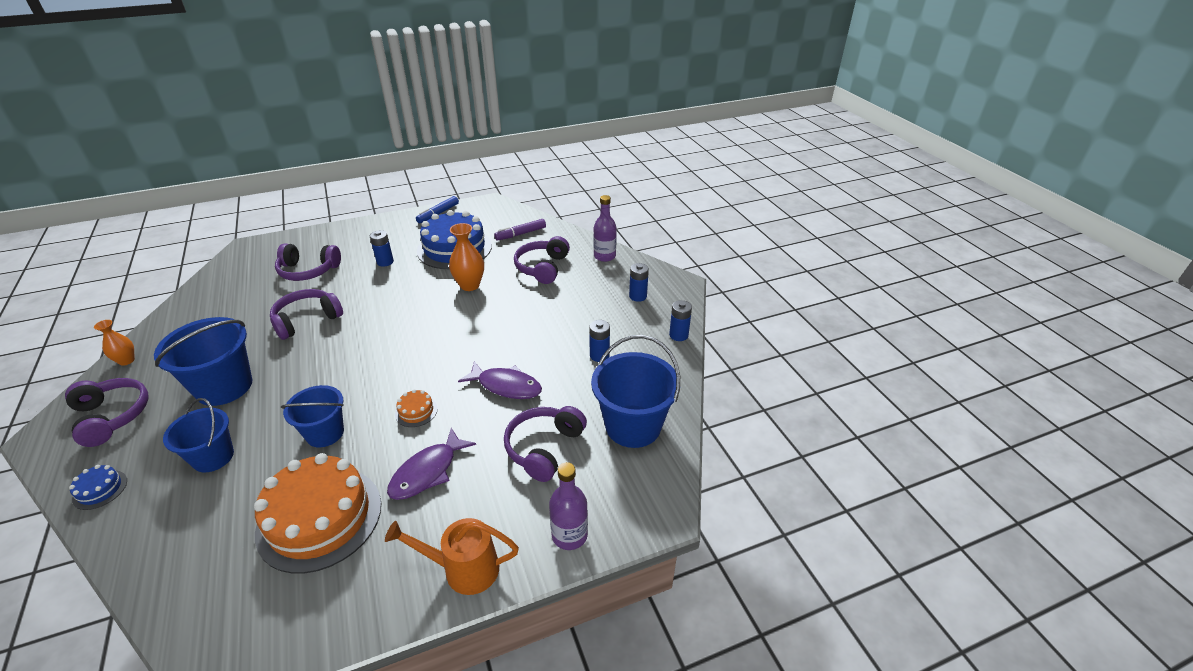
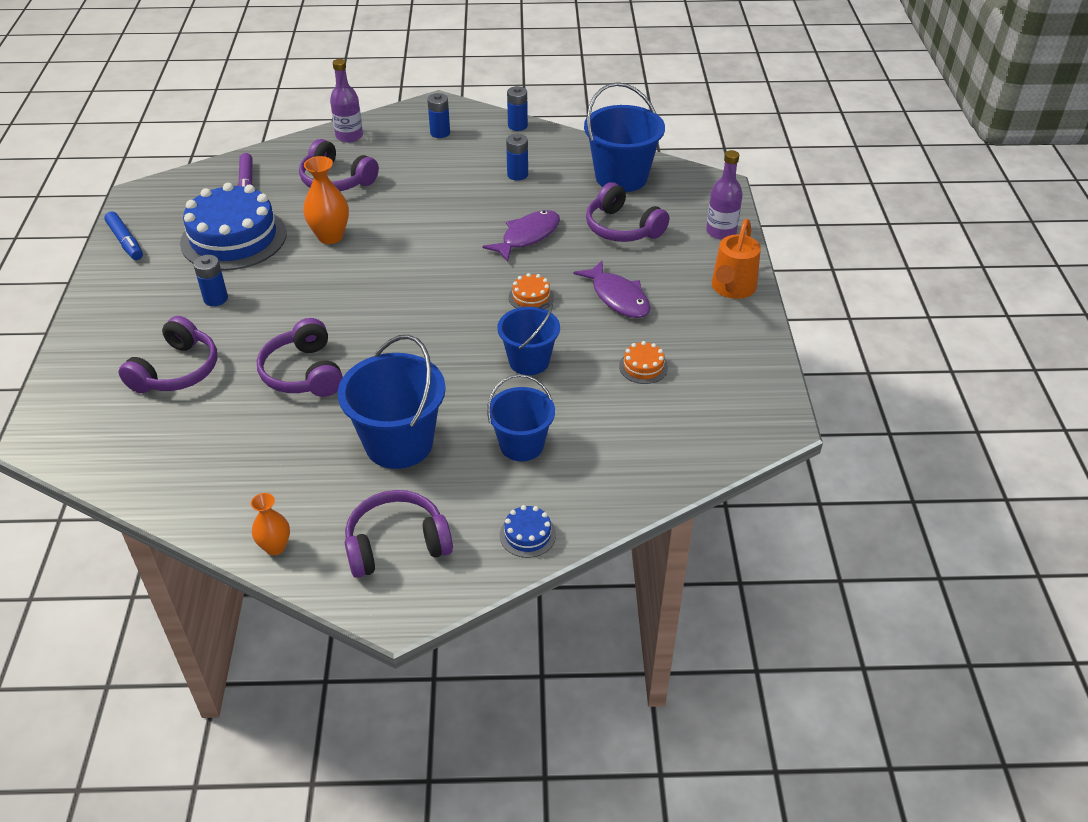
camera: 70 degrees left, 5 degrees up
orange cake [254,453,381,573] -> orange cake [619,341,668,384], size x0.41

